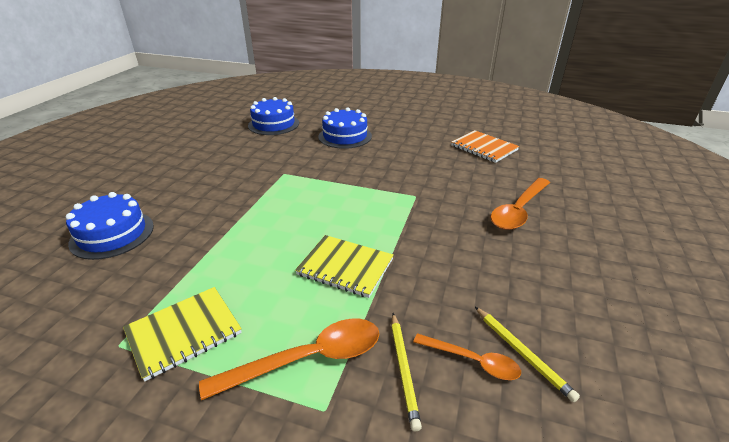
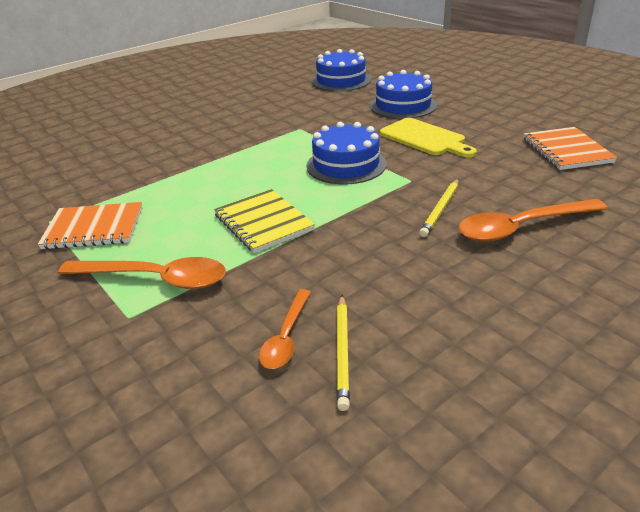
camera: 35 degrees right, 0 degrees up
blue cake [66,192,154,260] -> blue cake moved to [306,122,386,184]
yellow notebook [123,287,242,382] -> orange notebook [38,202,143,249]
yellow pencil [391,313,422,431] -> yellow pencil moved to [419,179,459,237]
orange spoon [413,333,521,380] -> orange spoon turned 45 degrees clockwise [259,289,311,369]
none -> yellow cutting board [380,118,477,158]

